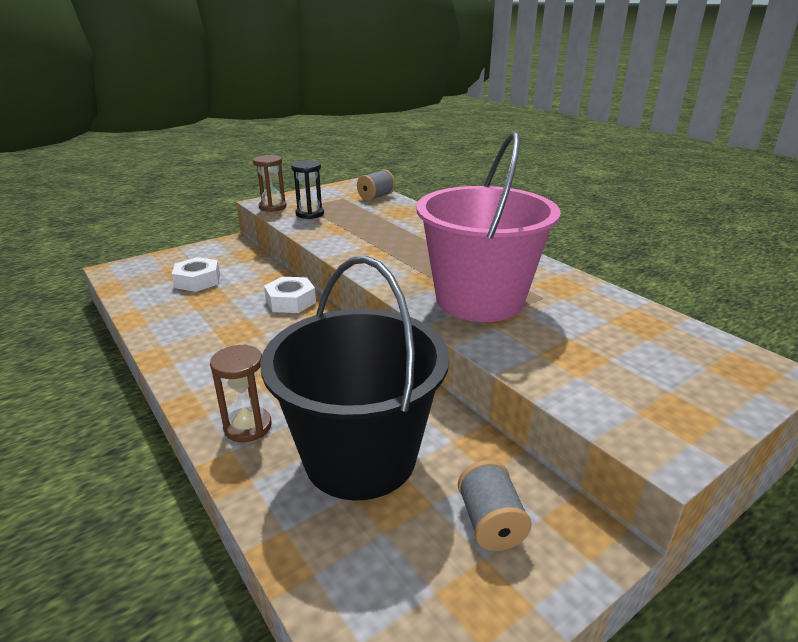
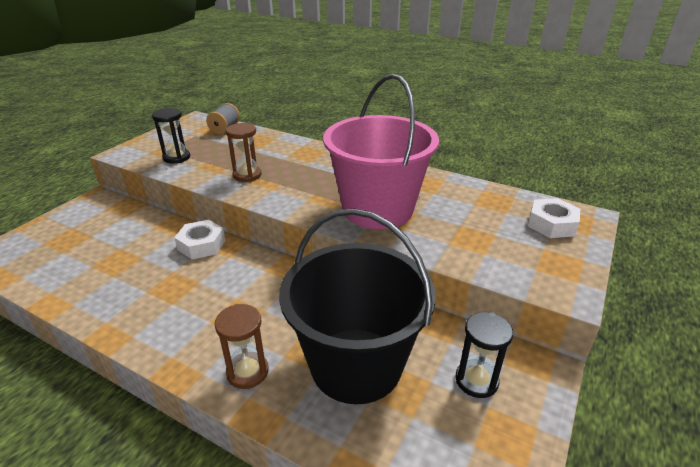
camera: 25 degrees left, 5 degrees up
white nut [172,257,220,292] -> white nut moved to [528,198,580,238]
brown hourglass [253,155,287,212] -> brown hourglass moved to [226,123,261,182]
grey spool [458,460,532,551] -> black hourglass [455,312,513,398]

